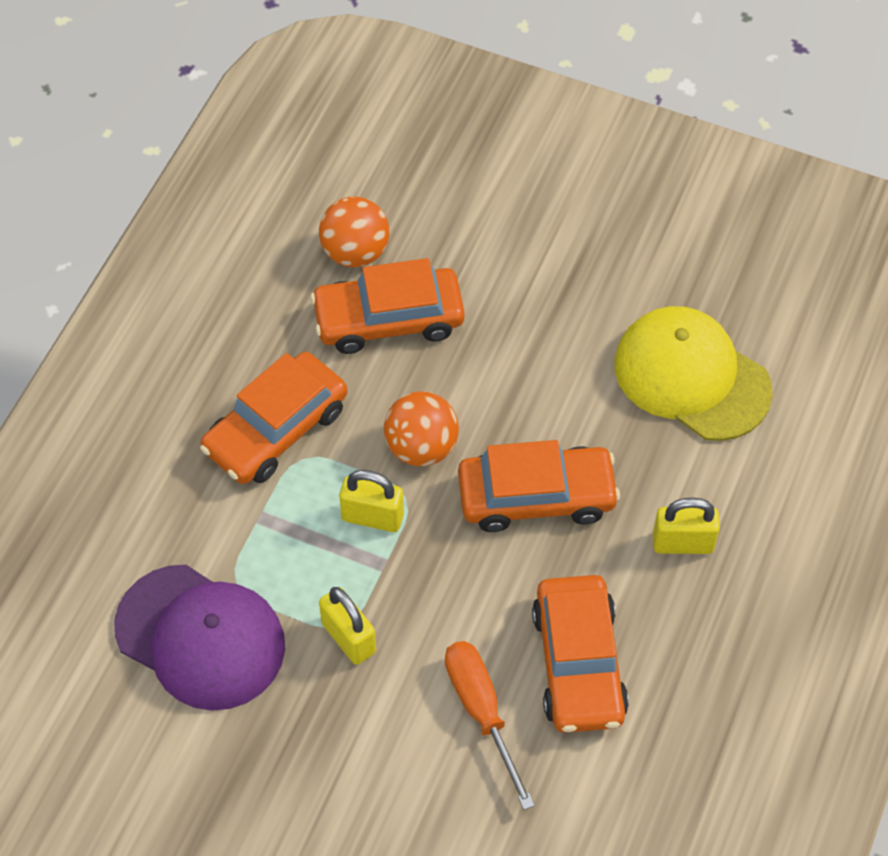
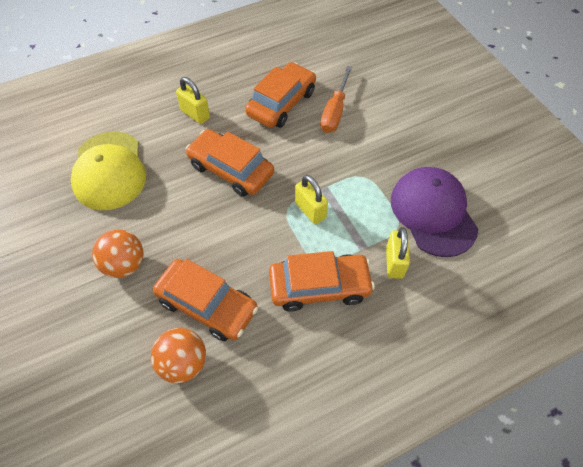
camera: 140 degrees left, 0 degrees up
yellow padlock [319,587,376,665] -> yellow padlock moved to [386,227,410,279]
orange ball [384,391,459,466] -> orange ball moved to [92,229,143,278]

